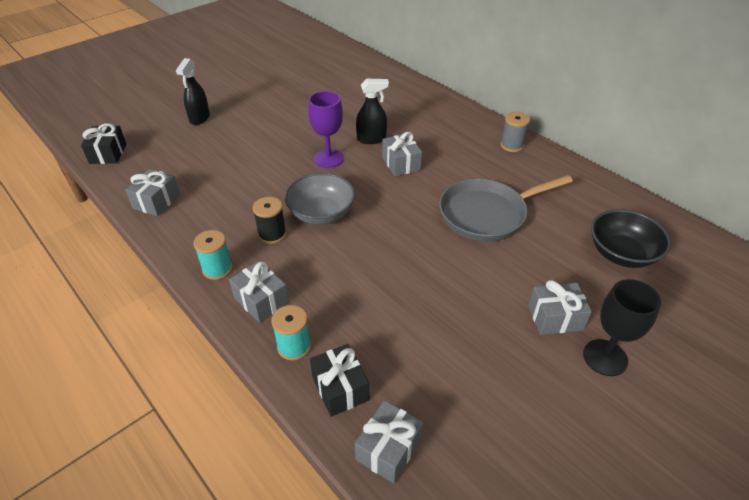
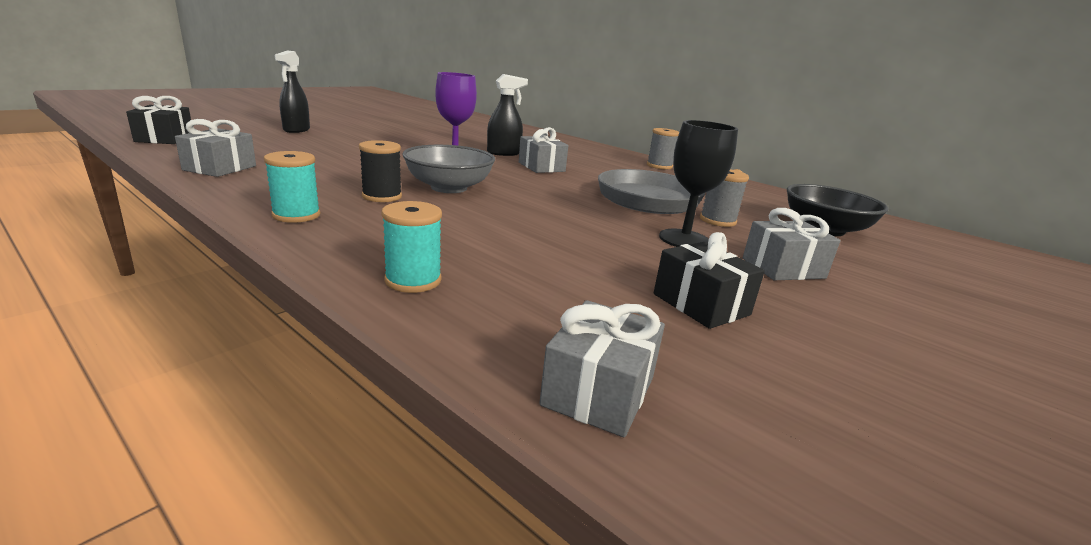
camera: 10 degrees left, 20 degrees down
grey gift [229,261,289,323] -> none
black gift [310,344,369,417] -> black gift moved to [654,232,765,329]
black goblet [583,279,661,376] -> black goblet moved to [659,120,738,247]
none -> grey spool [700,169,749,227]

